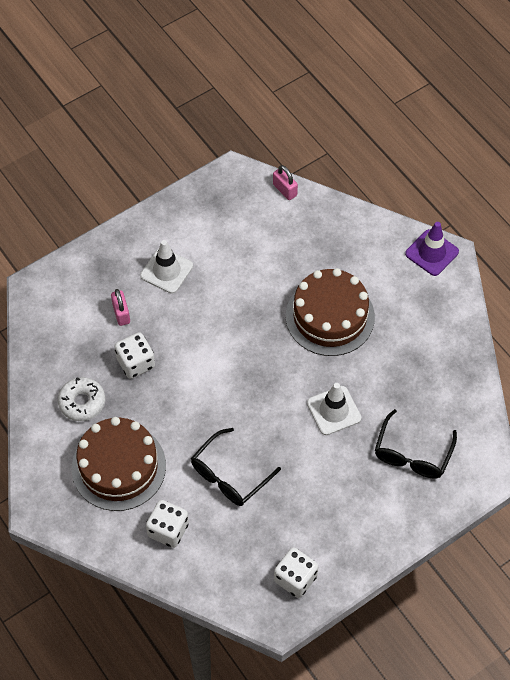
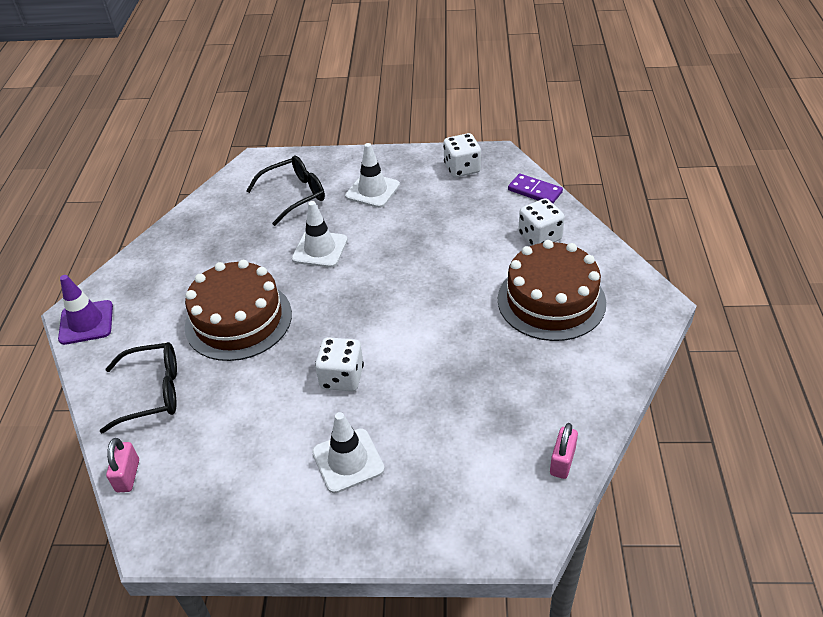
camera: 140 degrees left, 15 degrees down
white donut [58,377,105,421] -> none
pink padlock [111,289,130,326] -> pink padlock moved to [550,423,578,479]
white dice [114,332,155,379] -> white dice moved to [315,337,364,391]
black glasses [191,428,281,506] -> black glasses moved to [100,342,177,433]
none -> white traffic cone [345,143,400,208]
none -> purple domino [508,173,563,203]

